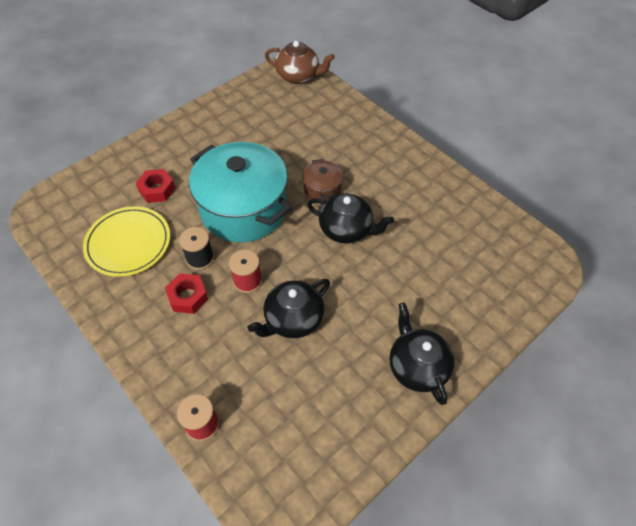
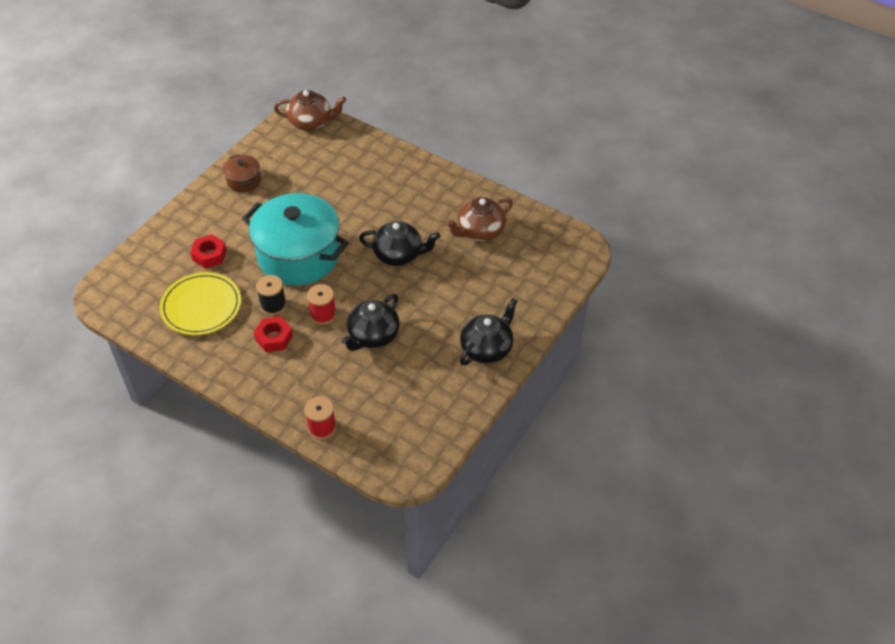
camera: 15 degrees left, 5 degrees down
brown pot [302,159,343,201] -> brown pot moved to [223,154,261,193]
black teapot [389,303,455,405] -> black teapot turned 75 degrees clockwise [460,298,517,365]
none -> brown teapot [445,197,513,241]

